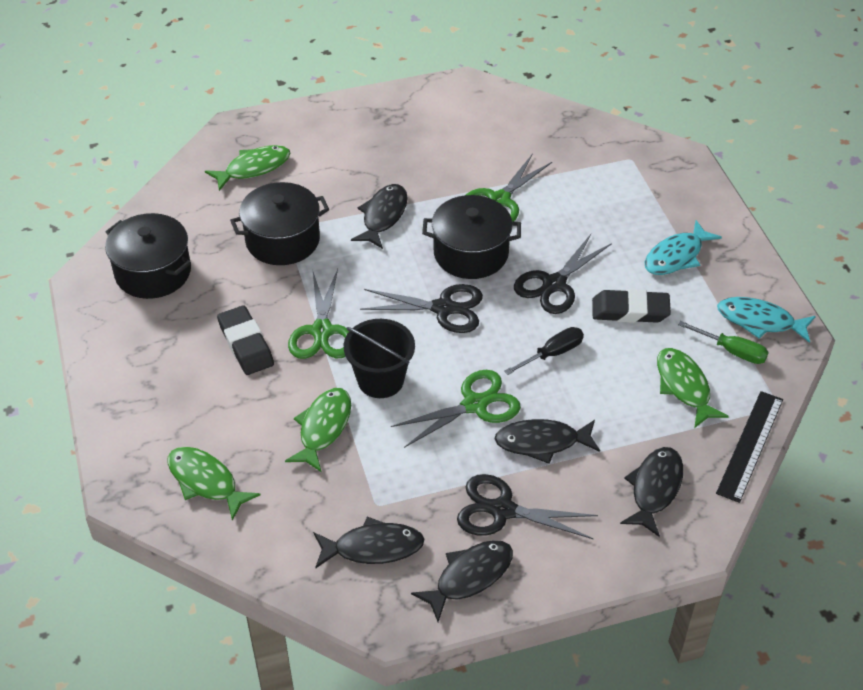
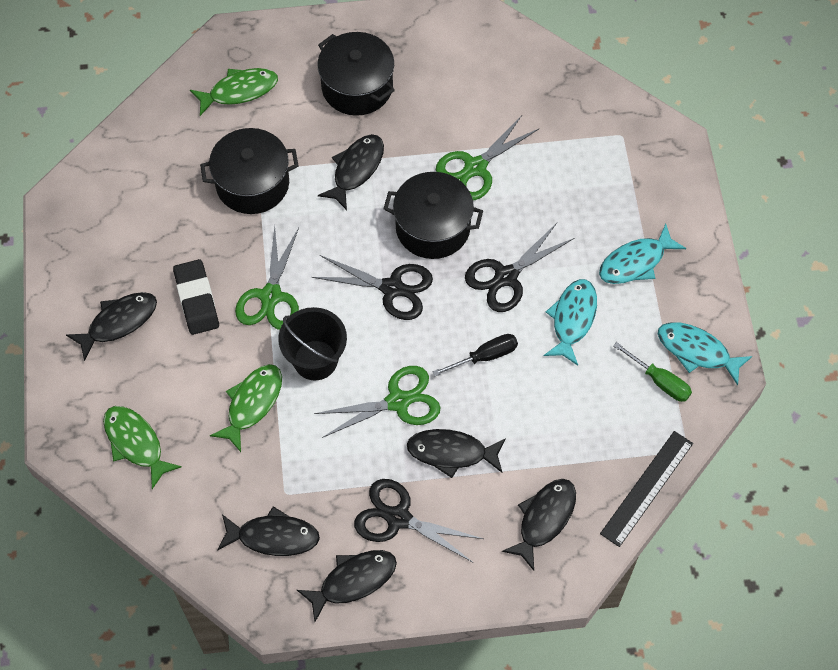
camera: 10 degrees right, 15 degrees up
black pot [105,213,191,299] -> black pot moved to [318,32,395,116]
black eraser [592,289,671,323] -> turquoise fish [544,279,597,366]
green fish [657,348,729,428] -> none
none -> black fish [66,292,157,361]

